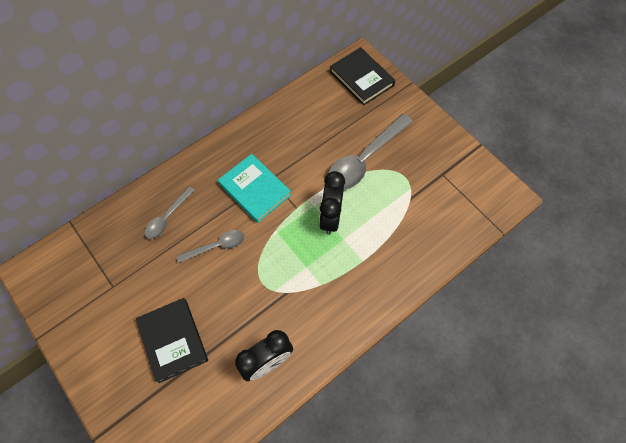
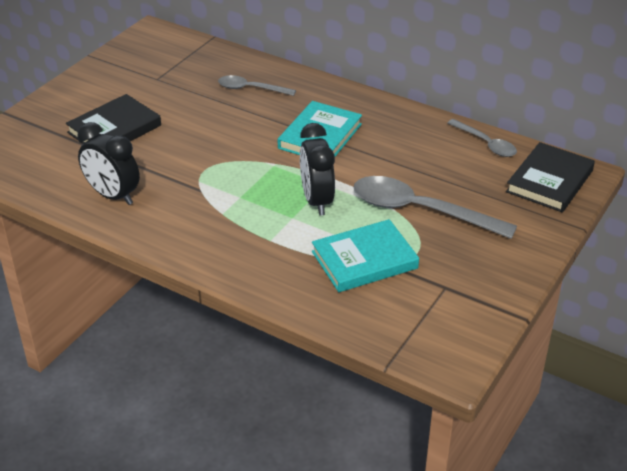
camera: 70 degrees right, 25 degrees down
grey spoon [176,230,245,263] -> grey spoon moved to [448,119,517,157]
black clock [319,171,345,235] -> black clock turned 90 degrees counterclockwise [300,123,335,216]
none -> turquoise book [312,219,419,292]

